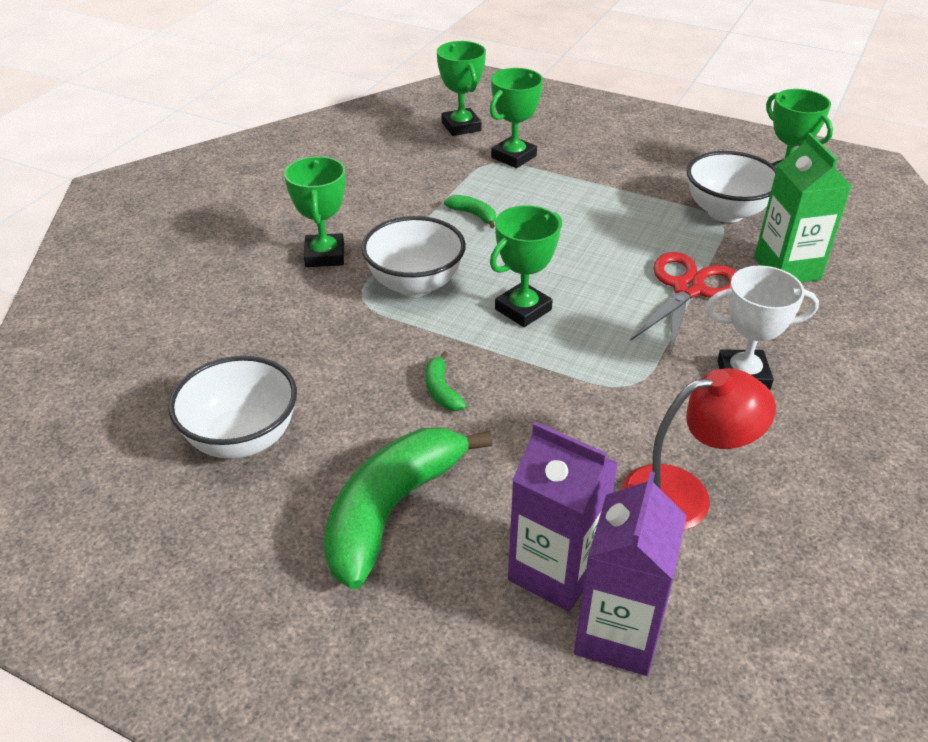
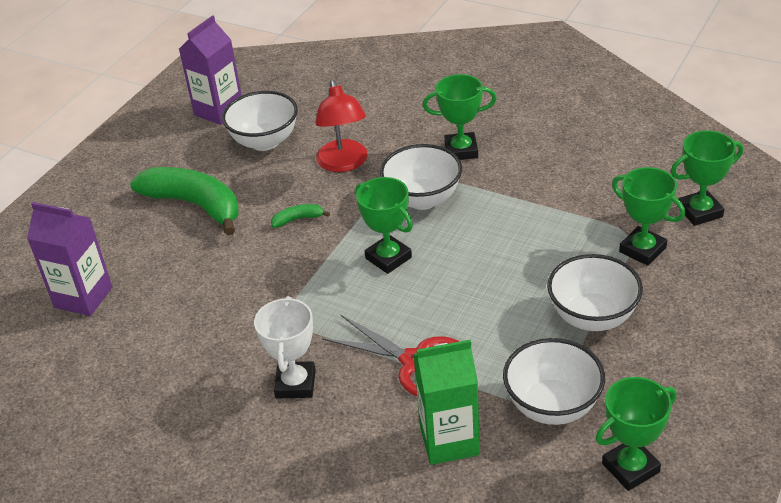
camera: 95 degrees right, 0 degrees up
green banana [444,195,496,228] -> none
purple carton [508,422,618,612] -> purple carton moved to [179,15,242,125]
red lamp [621,368,776,530] -> red lamp moved to [315,80,368,172]
none -> white bowl [547,254,643,331]

